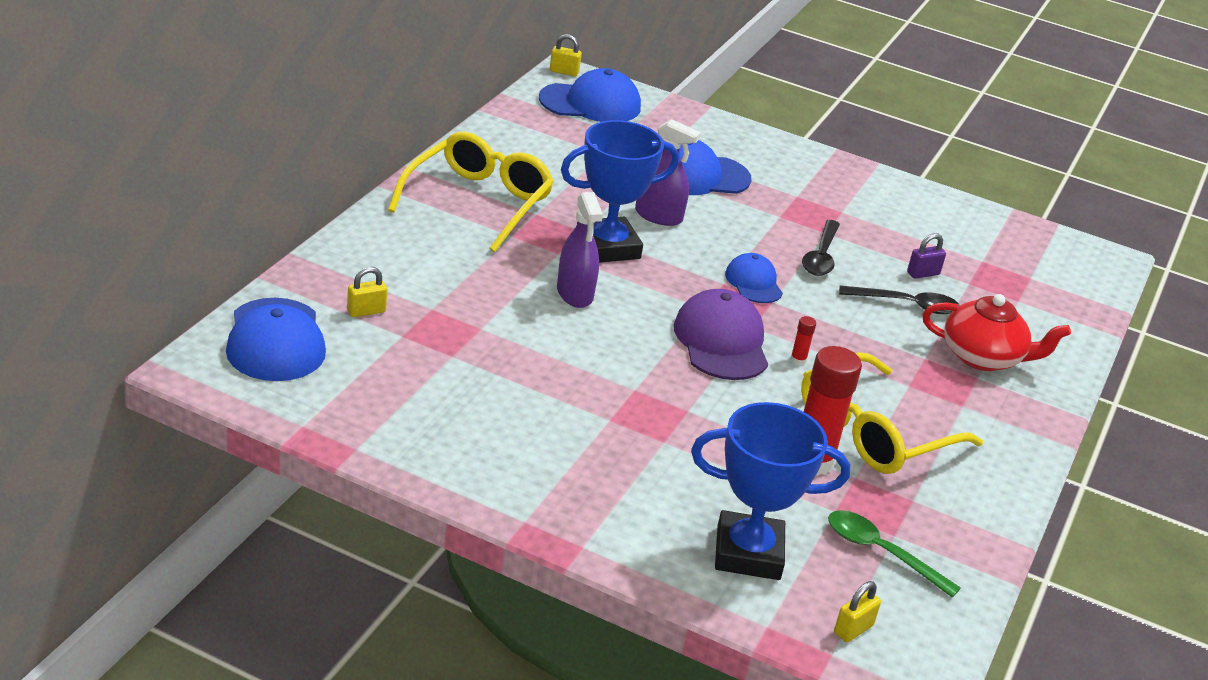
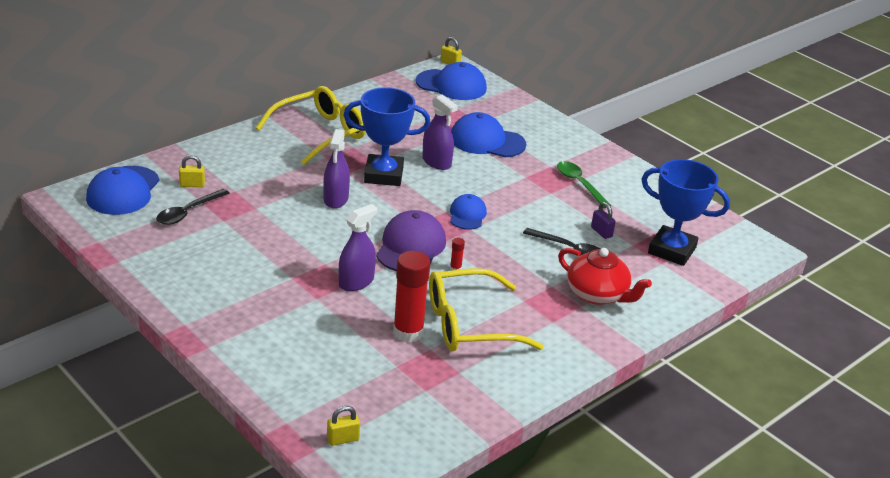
camera: 25 degrees right, 0 degrees up
blue trophy [691,402,850,580] -> blue trophy moved to [641,159,730,266]
black spoon [802,220,840,276] -> black spoon moved to [156,189,230,225]
green spoon [828,510,961,598] -> green spoon moved to [557,161,611,208]
purple padlock [907,233,946,279] -> purple padlock turned 60 degrees clockwise [591,202,616,239]
none -> purple spray bottle [339,204,377,291]

